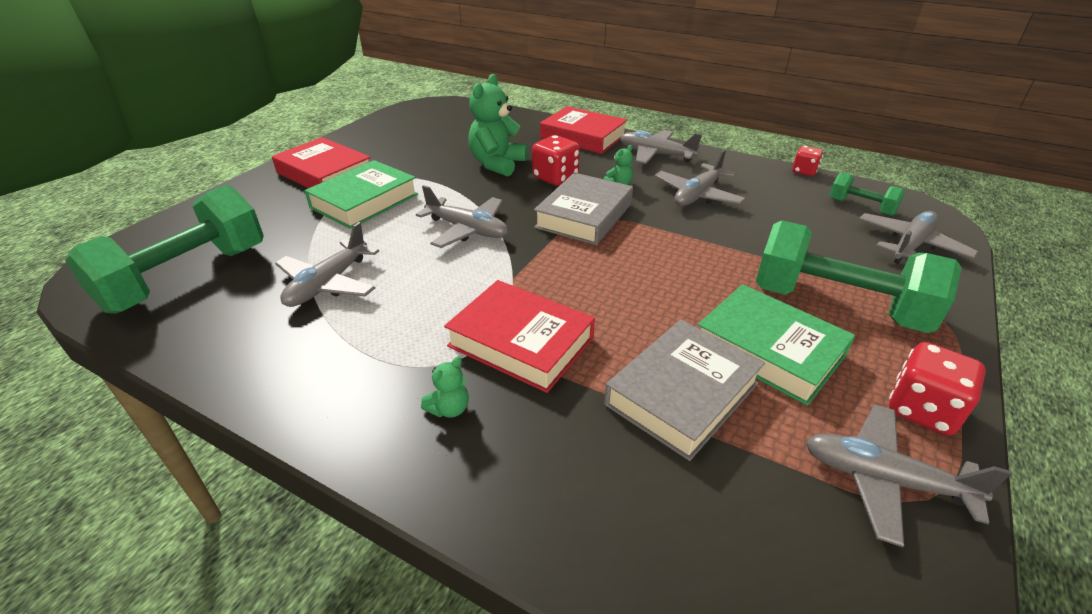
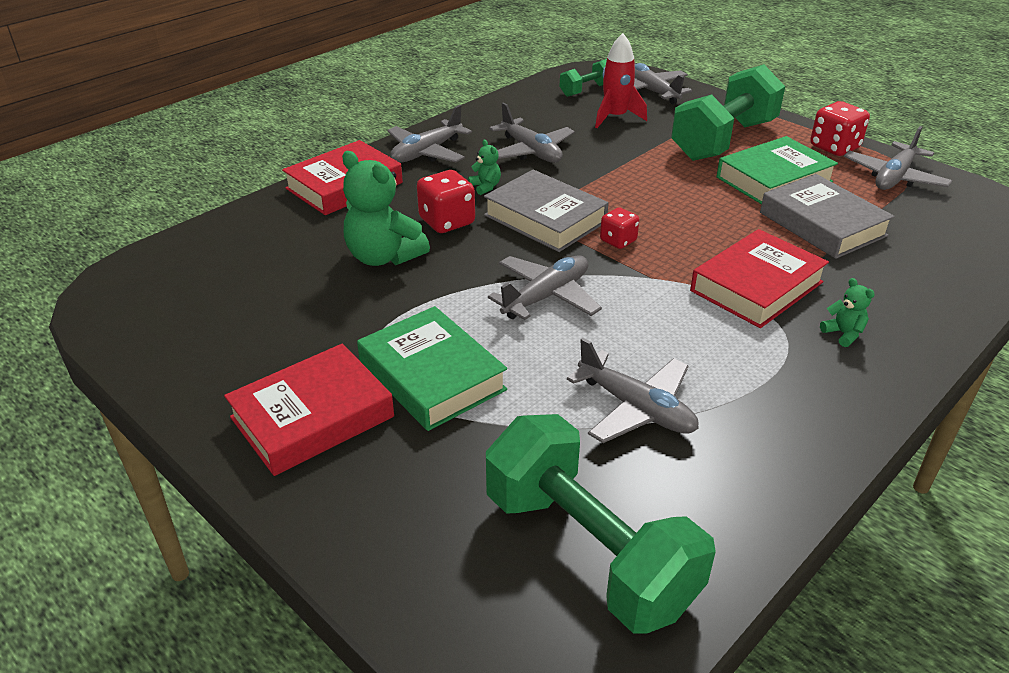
camera: 75 degrees left, 0 degrees up
red dice [792,146,823,176] -> red dice moved to [600,208,639,249]
none -> red rocket [595,33,647,128]

